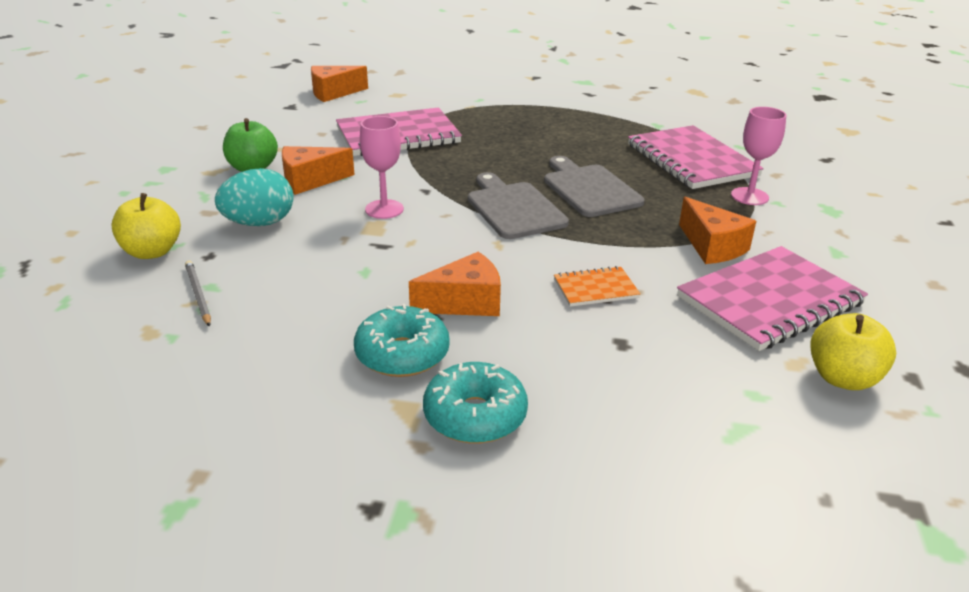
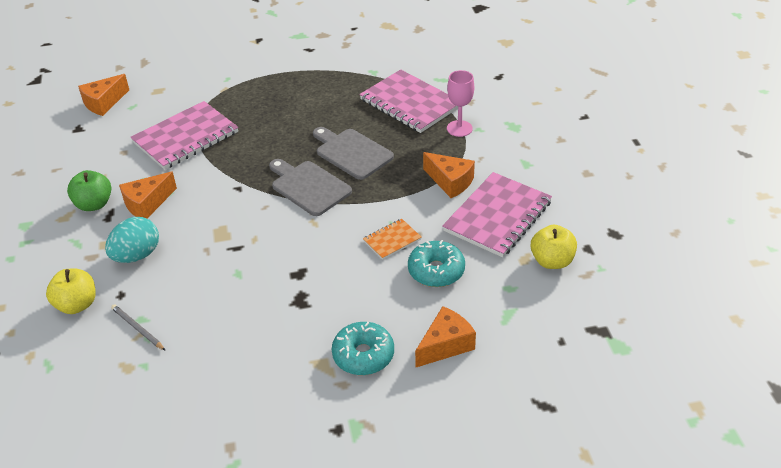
camera: 20 degrees left, 10 degrees up
turquoise donut [354,304,450,377] -> turquoise donut moved to [408,240,465,287]
pink goblet [360,116,404,219] -> none
orange cheese [409,252,501,316] -> orange cheese moved to [415,306,476,367]

